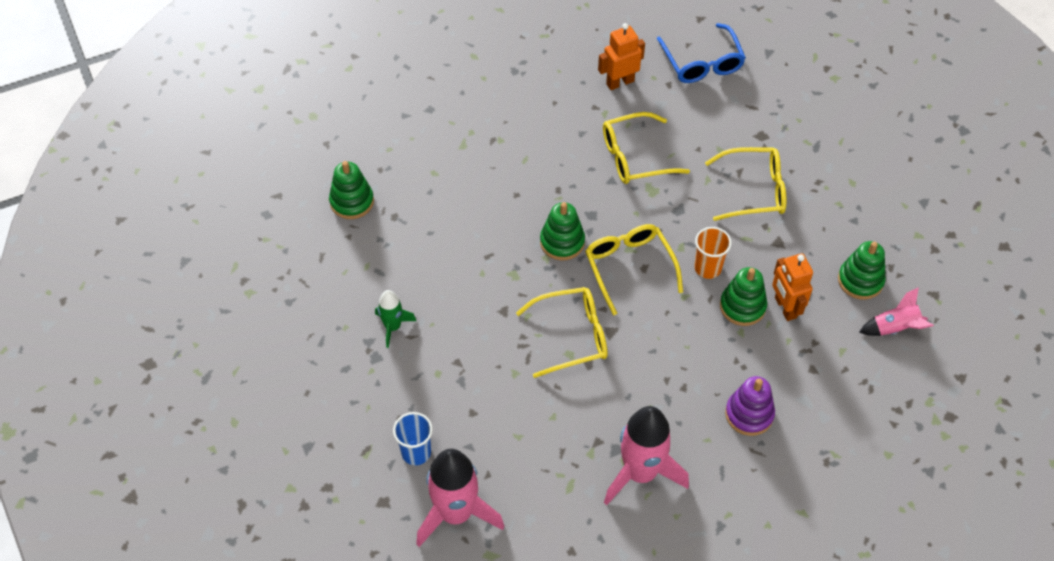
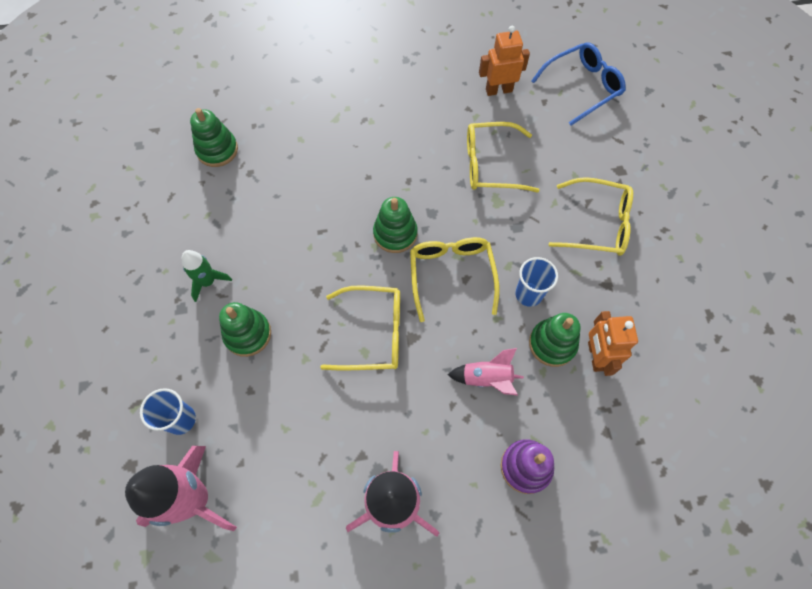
camera: 15 degrees right, 10 degrees up
blue glasses [657,23,746,83] -> blue glasses turned 120 degrees counterclockwise [531,43,626,126]
orange cup [694,227,732,279] -> blue cup [515,257,558,307]
green stacking toy [838,241,886,300] -> green stacking toy moved to [219,302,271,357]
pink rocket [859,287,934,336] -> pink rocket moved to [448,348,524,395]

